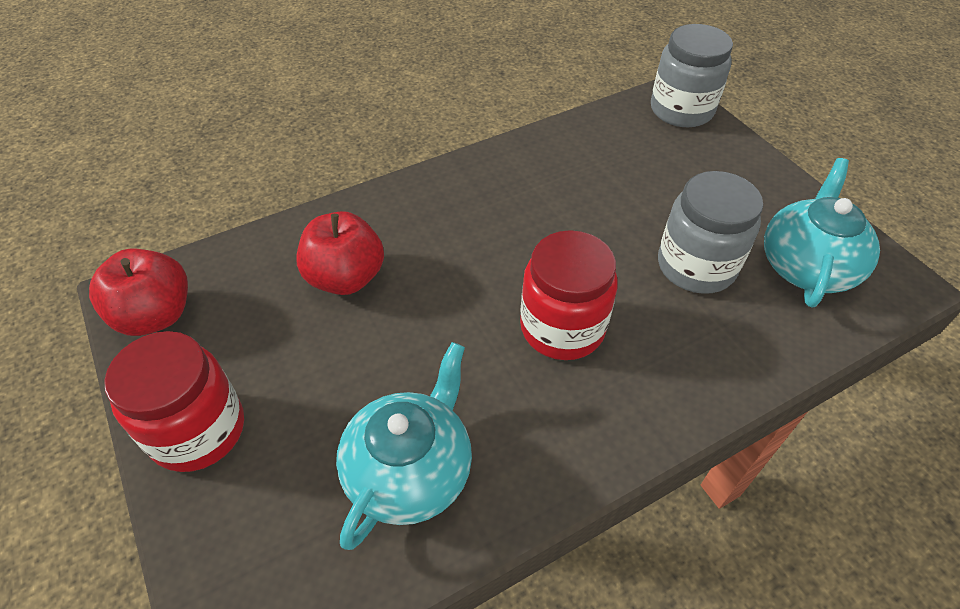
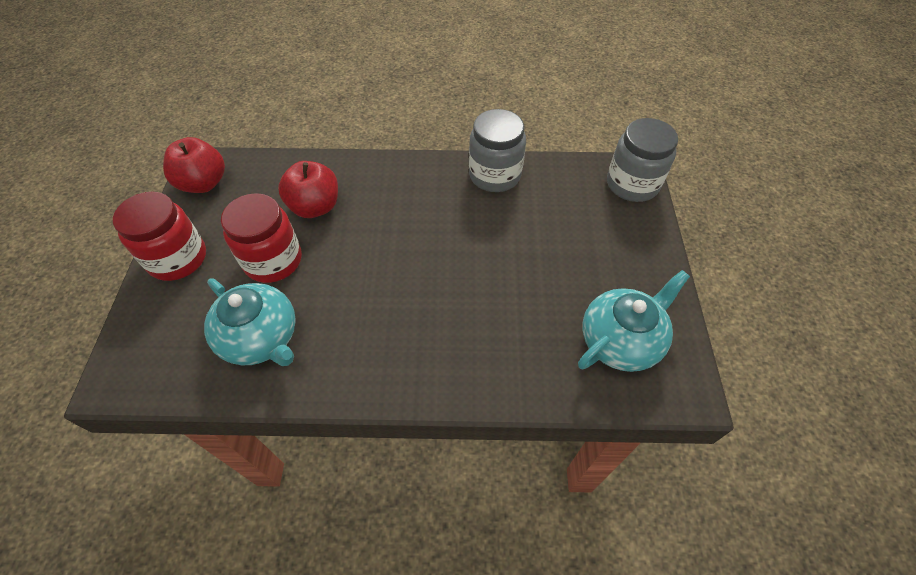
camera: 30 degrees right, 5 degrees up
turquoise teapot [336,342,472,550] -> turquoise teapot turned 75 degrees clockwise [204,278,296,366]
red jar [520,230,618,360] -> red jar moved to [221,193,302,283]
grey jar [658,171,763,294] -> grey jar moved to [469,109,526,192]

